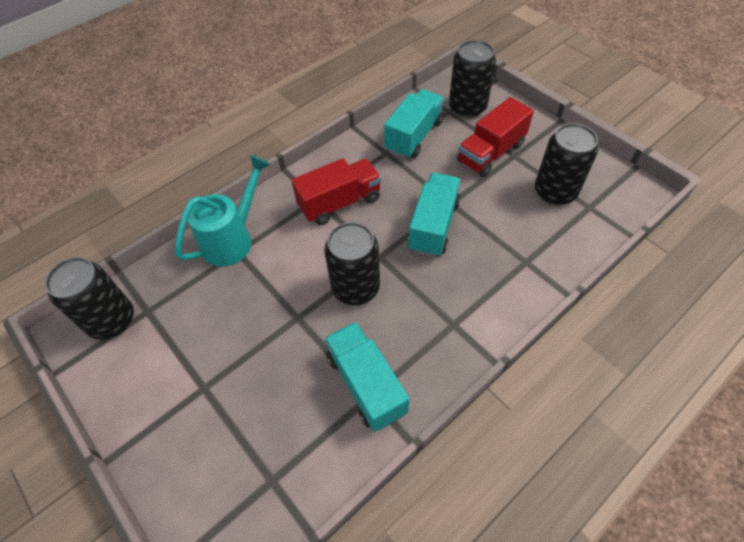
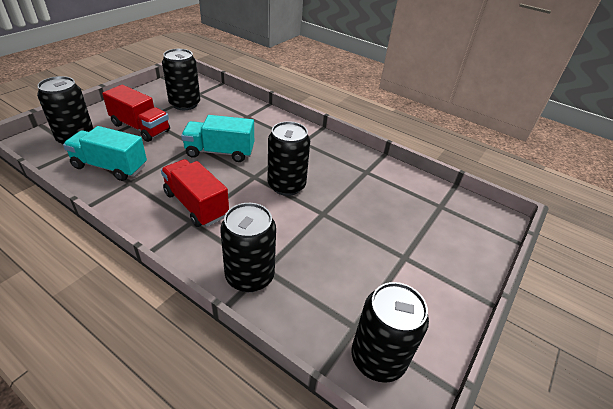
camera: 110 degrees left, 15 degrees down
turquoise watering can [175,155,271,267] -> black can [220,203,276,292]
turquoise truck [324,322,410,432] -> none

